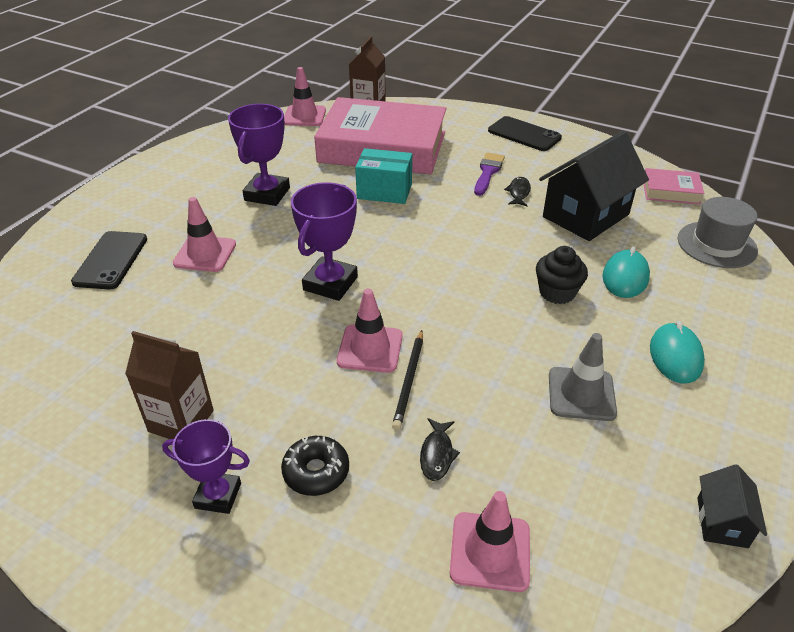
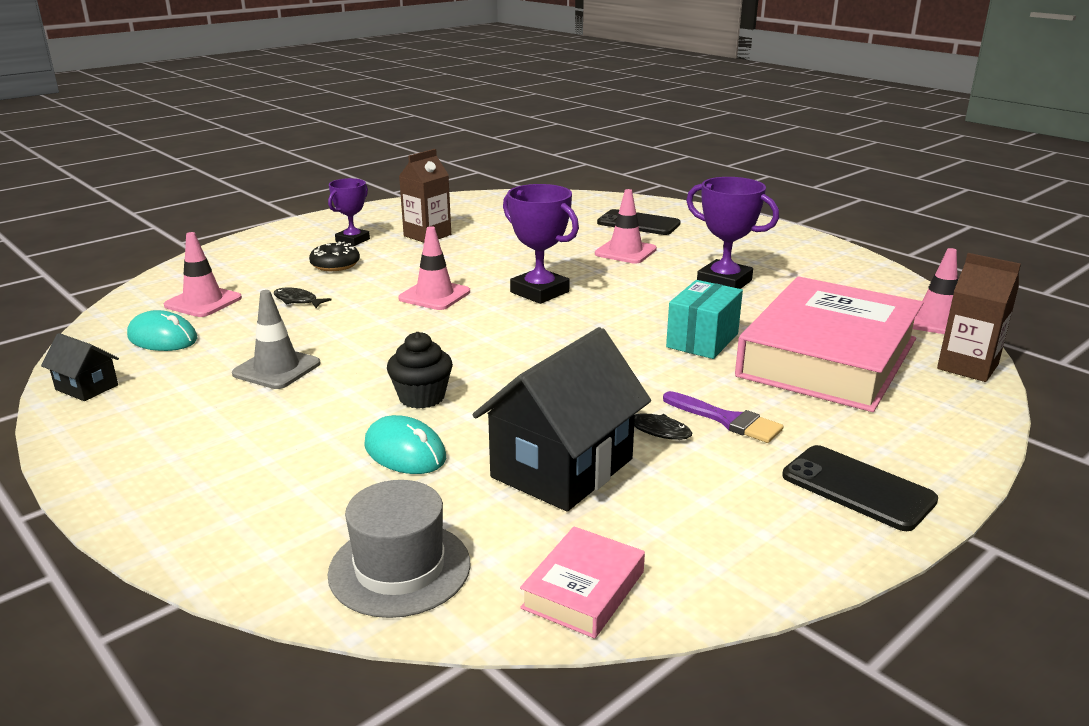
camera: 110 degrees right, 15 degrees down
black pencil [392,330,423,430] -> none
black phone [488,116,562,151] -> black phone turned 75 degrees clockwise [782,445,938,531]
black house [539,131,649,241] -> black house turned 60 degrees clockwise [473,327,651,512]
turquoise mouse [650,321,705,384] -> turquoise mouse moved to [127,310,198,351]

